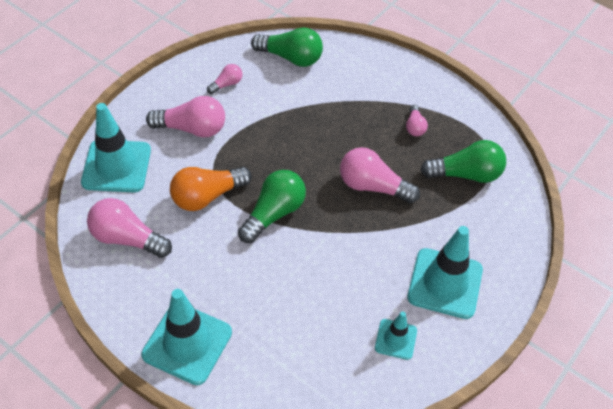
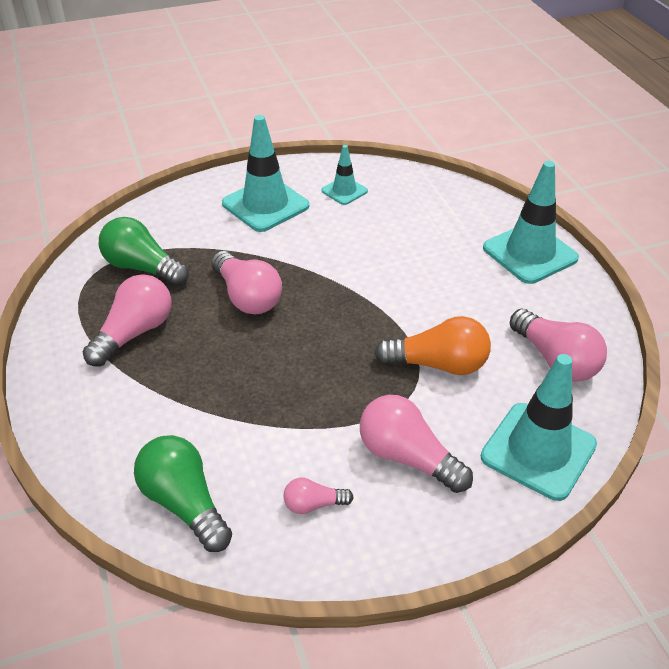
camera: 145 degrees left, 10 degrees down
green light bulb [238,170,306,243] -> none
pink light bulb [406,105,428,136] -> pink light bulb [83,274,172,367], size x1.89

